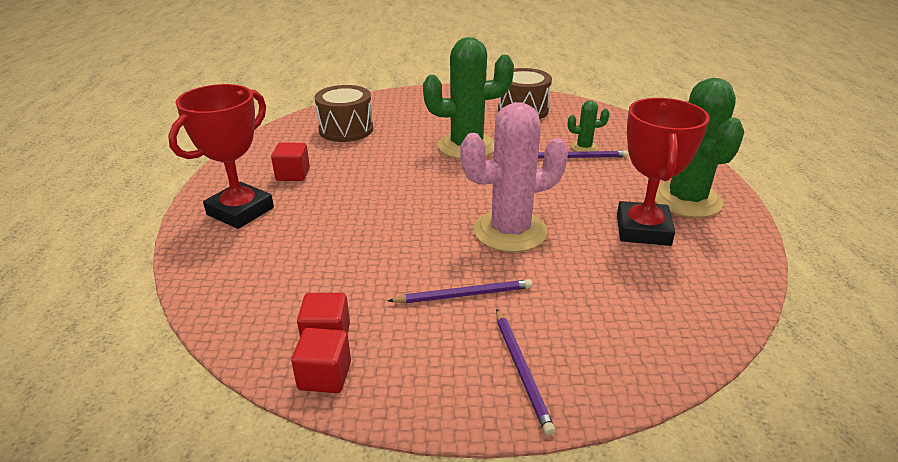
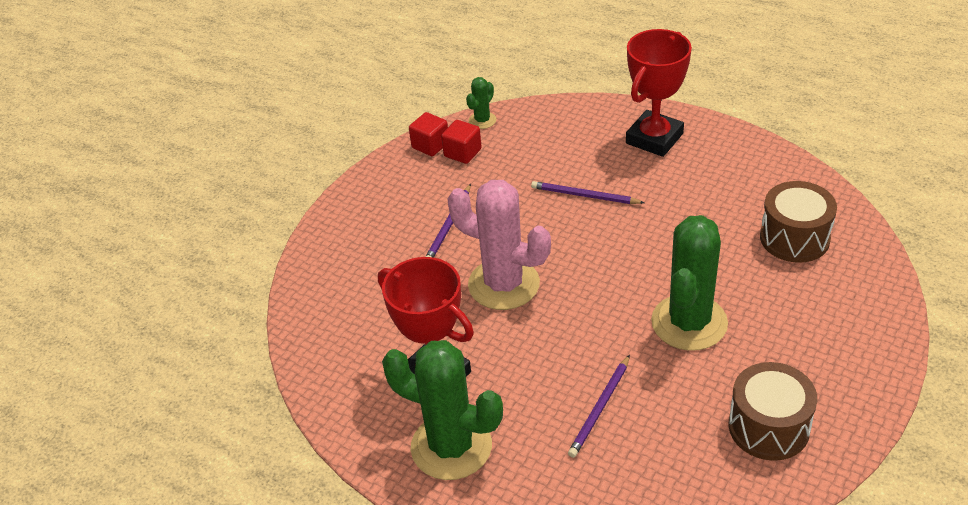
camera: 125 degrees right, 10 degrees up
red trophy [168,84,274,229] -> red trophy turned 60 degrees clockwise [626,29,692,157]
red cube [271,142,310,181] -> none
pink cactus [460,102,568,252] -> pink cactus turned 75 degrees counterclockwise [447,180,551,310]
purple pencil [496,309,556,436] -> purple pencil moved to [531,181,645,204]
green cactus [568,100,610,152] -> green cactus moved to [466,77,496,129]

